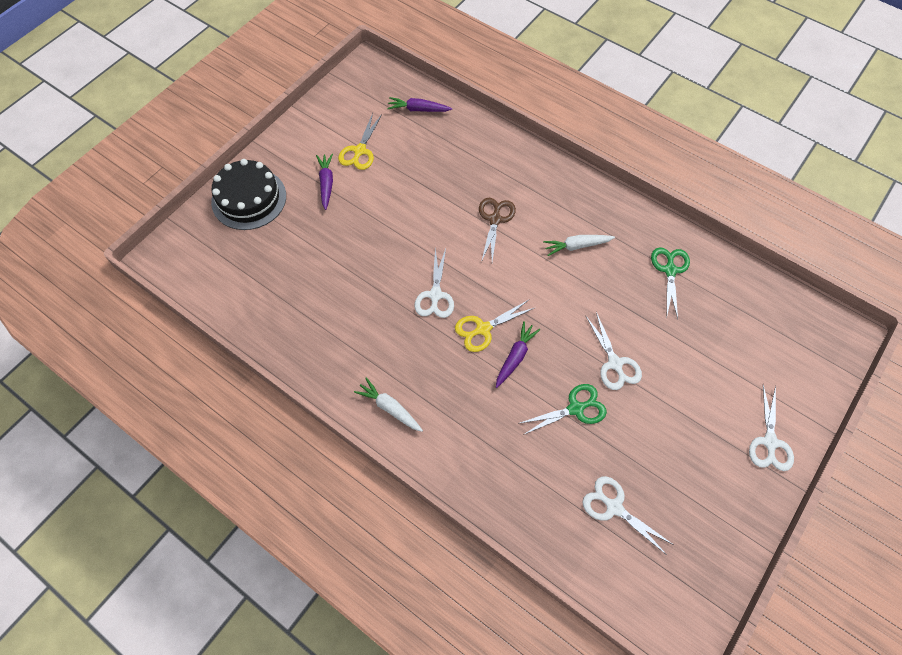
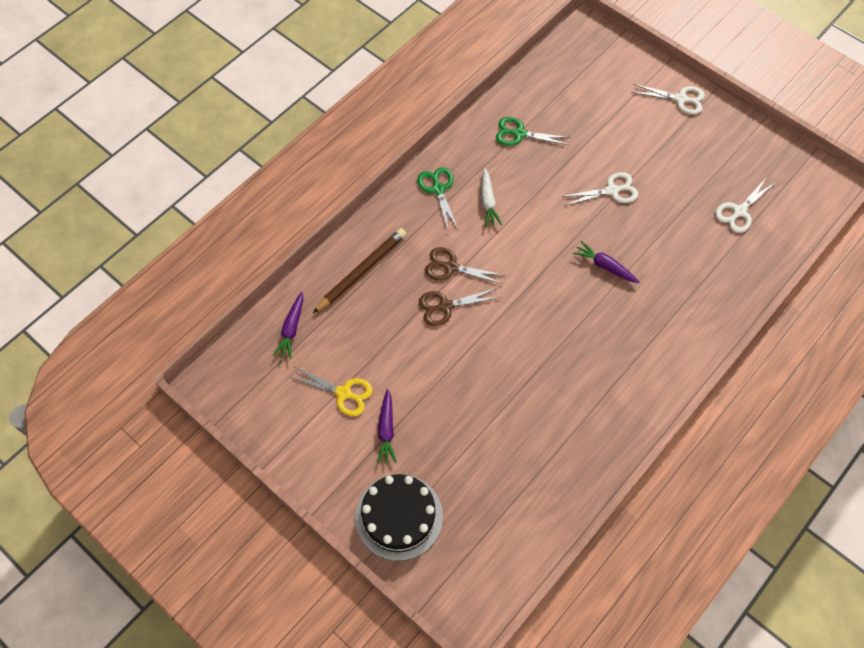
camera: 85 degrees left, 0 degrees up
purple carrot [316,154,333,210] -> purple carrot turned 90 degrees counterclockwise [377,389,397,463]
white carrot [354,378,423,432] -> none
white scissors [415,248,454,318] -> none
yellow scissors [455,300,534,352] -> none
green scissors [518,384,607,435] -> green scissors moved to [417,167,459,231]
none -> brown pencil [313,228,406,313]
none -> brown scissors [419,288,500,326]

